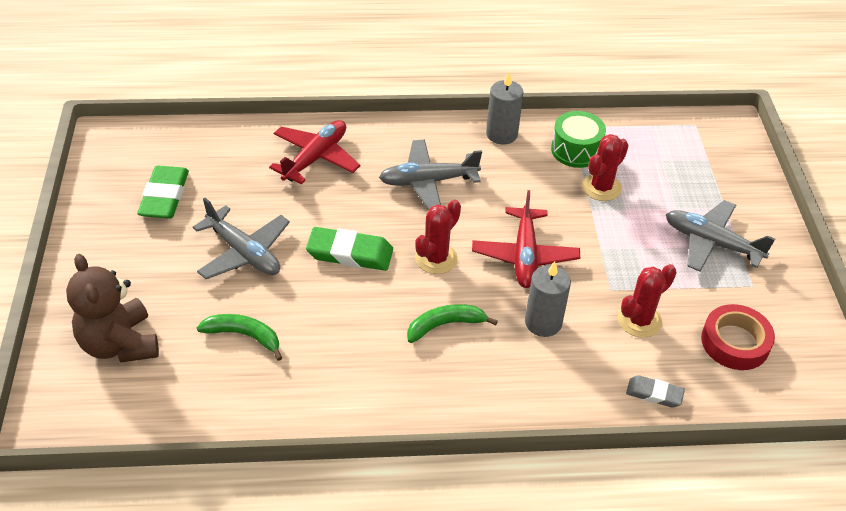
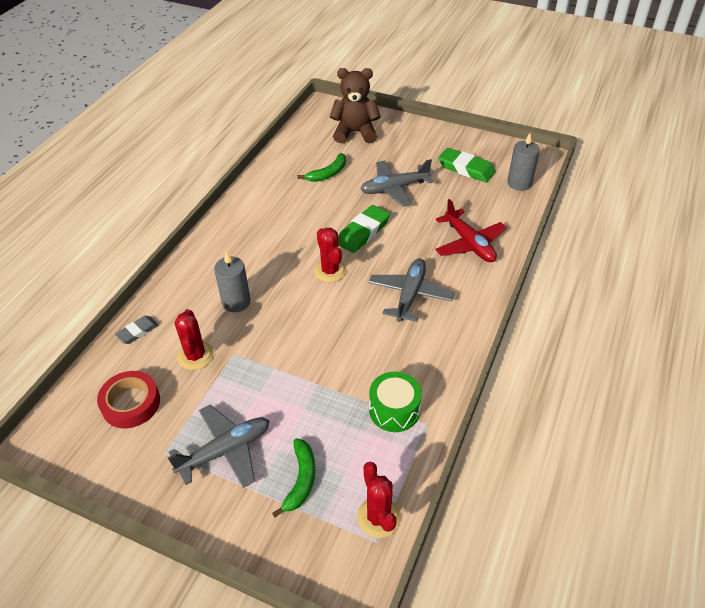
camera: 120 degrees right, 0 degrees up
green banana [407,304,498,343] -> green banana moved to [272,438,315,517]
red plane [472,190,580,288] -> none
grey candle [486,72,523,144] -> grey candle moved to [507,133,540,191]
red cactus [582,134,629,201] -> red cactus moved to [357,462,401,538]

